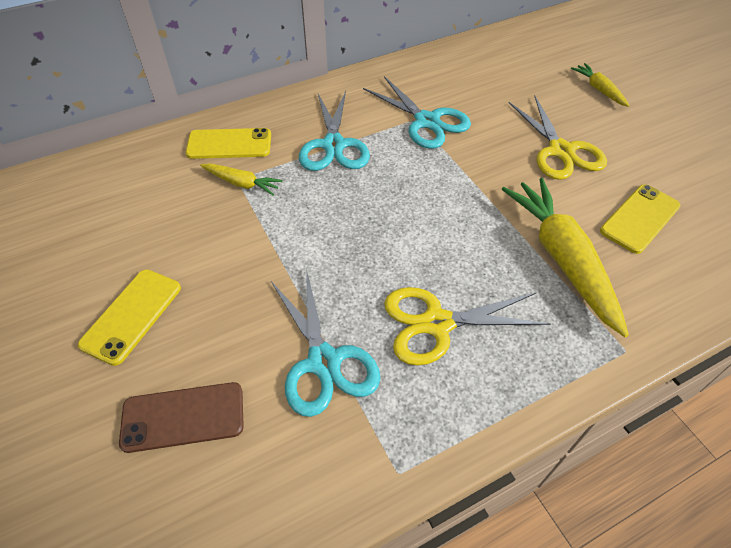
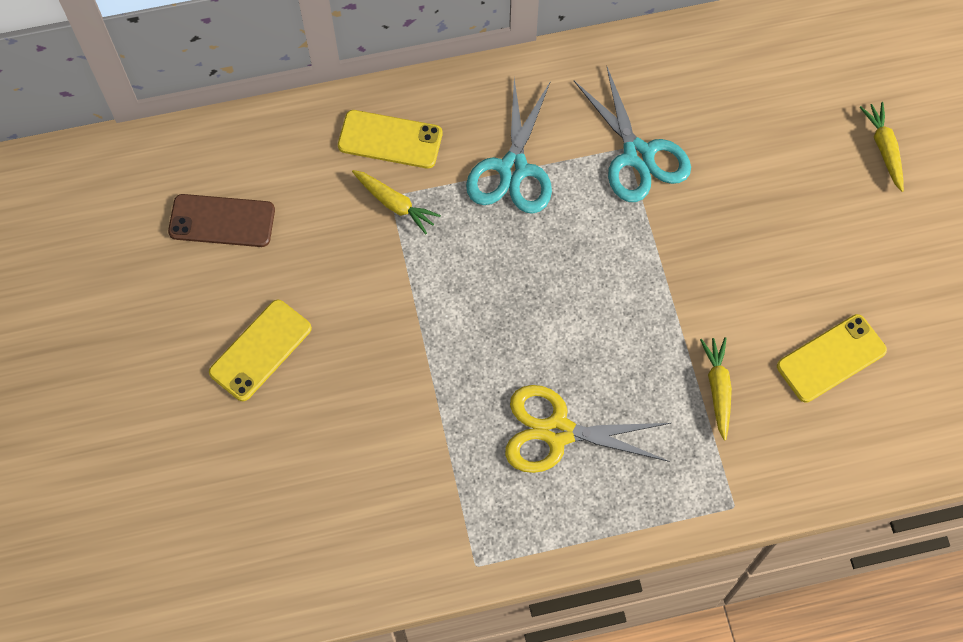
camera: 15 degrees right, 15 degrees up
brown phone [119,382,244,453] -> brown phone moved to [168,194,275,247]
turquoise scissors [271,268,380,417] -> none
yellow carrot [502,178,629,337] -> yellow carrot [700,337,732,441], size x0.49
yellow scissors [508,96,607,180] -> none

